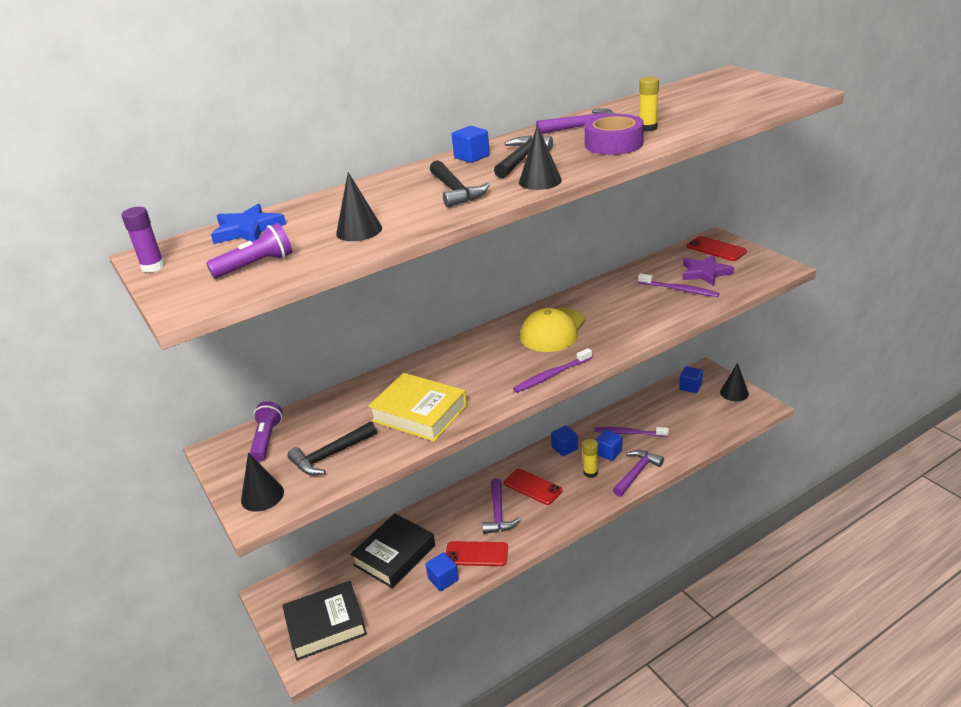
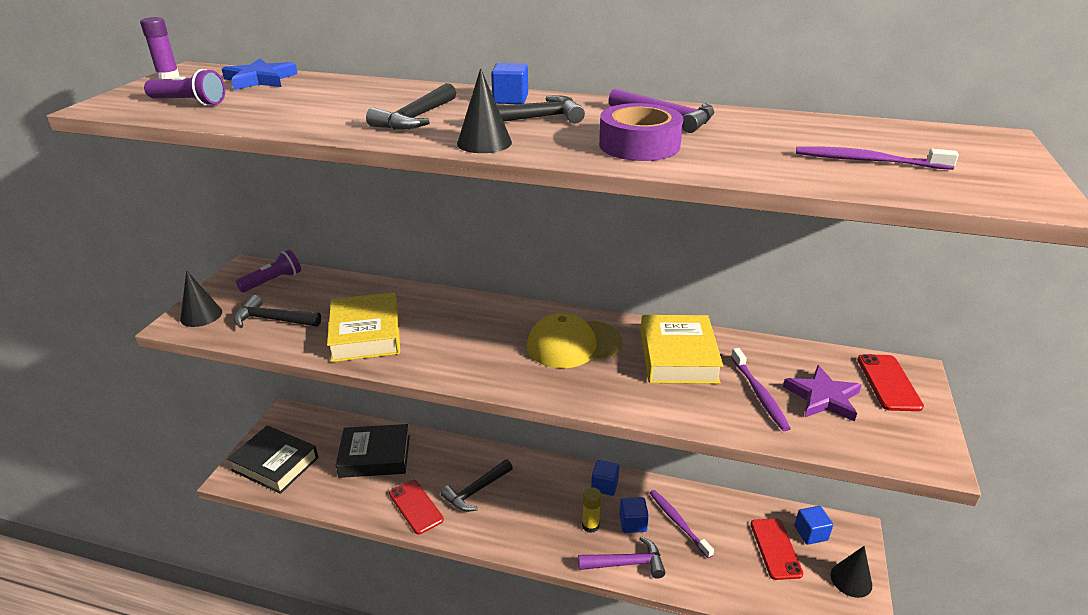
camera: 45 degrees right, 0 degrees up
black cone [336,172,382,241] -> none
blue cube [425,552,459,591] -> none
purple hammer [482,478,521,534] -> black hammer [440,459,513,512]
red phone [504,469,562,505] -> red phone moved to [750,518,804,580]
purple toothbrush [513,348,592,393] -> purple toothbrush moved to [796,146,959,170]
yellow glue stick [639,76,659,132] -> none
none -> yellow book [640,315,723,384]

